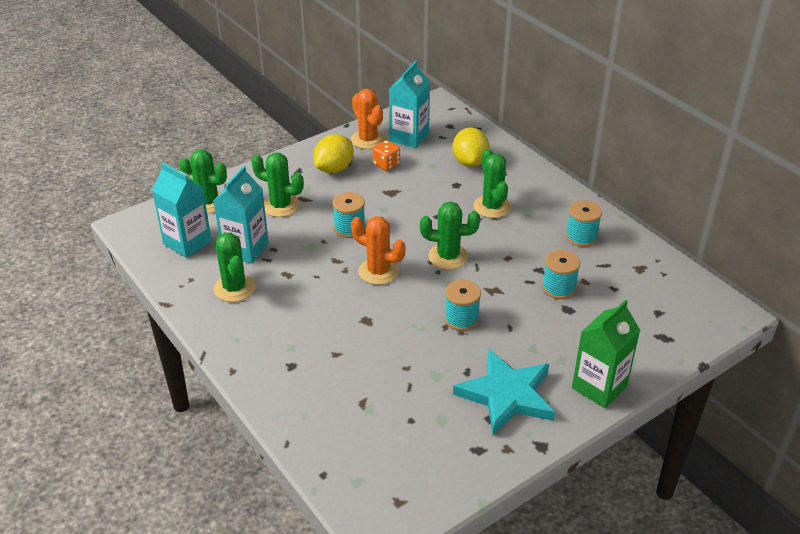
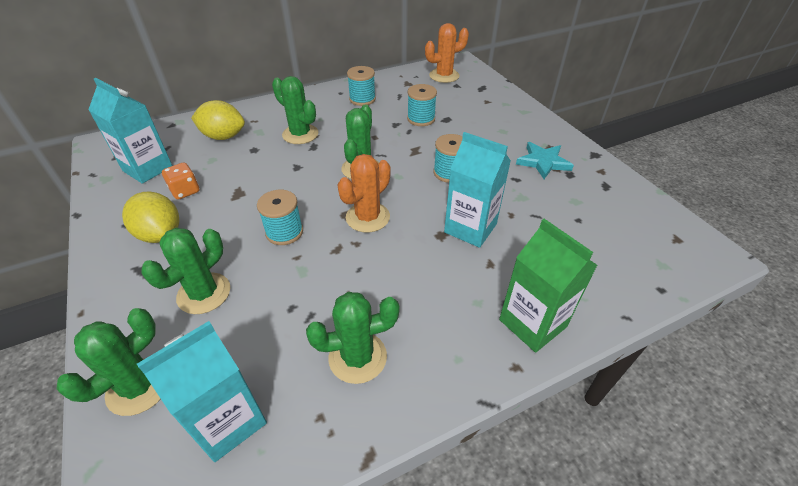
camera: 80 degrees left, 5 degrees up
turquoise carton [213,166,269,264] -> turquoise carton moved to [444,132,511,248]
orange cactus [351,89,385,149] -> orange cactus moved to [425,23,469,83]
turquoise star [453,349,555,435] -> turquoise star [516,142,574,179], size x0.63
green cactus [473,149,511,218] -> green cactus turned 45 degrees clockwise [272,76,319,144]
green carton [572,300,640,408] -> green carton moved to [499,219,598,353]

